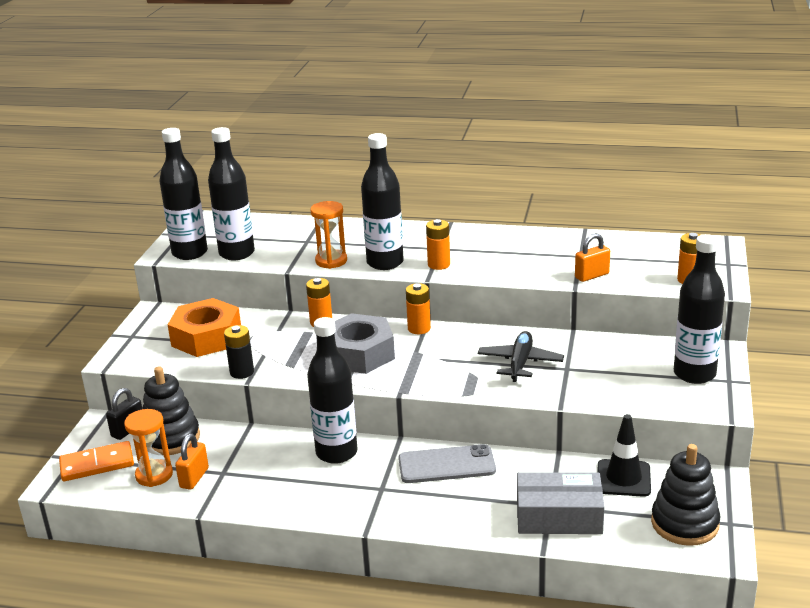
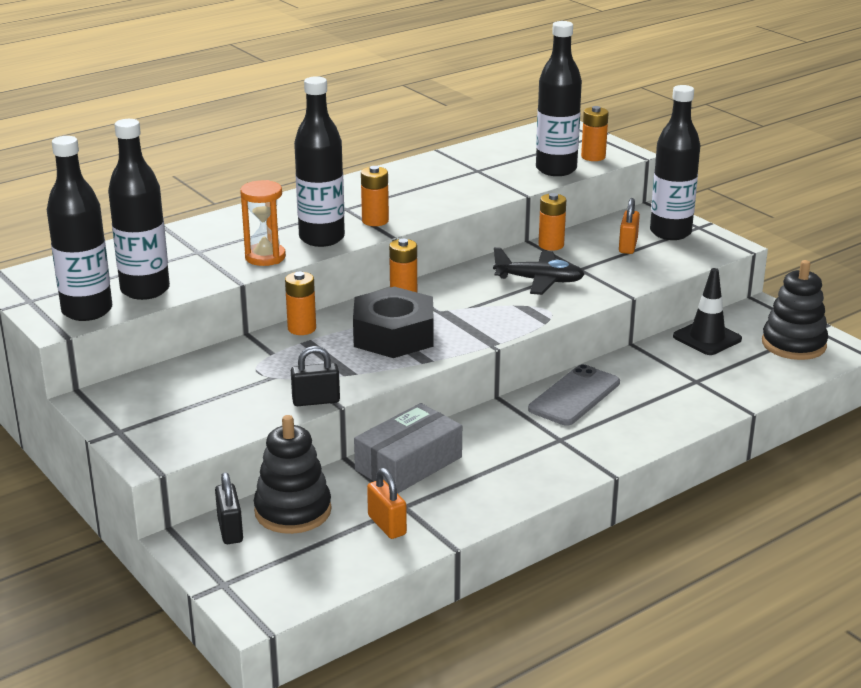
camera: 50 degrees left, 0 degrees up
orange domino [59,441,134,481] -> none
orange hourglass [124,409,173,487] -> none
orange nut [167,298,241,357] -> none
black battery [224,325,254,379] -> black padlock [291,346,340,406]
black bottle [307,317,358,464] -> black bottle moved to [536,21,582,176]
grey nut [334,313,395,374] -> black nut [353,287,433,358]
black plane [478,331,564,382] -> black plane turned 135 degrees clockwise [493,247,585,295]
grey box [517,472,605,534] -> grey box moved to [354,403,462,493]
orange padlock [575,233,610,282] -> orange padlock moved to [619,198,640,254]
none -> orange battery [539,193,566,251]

